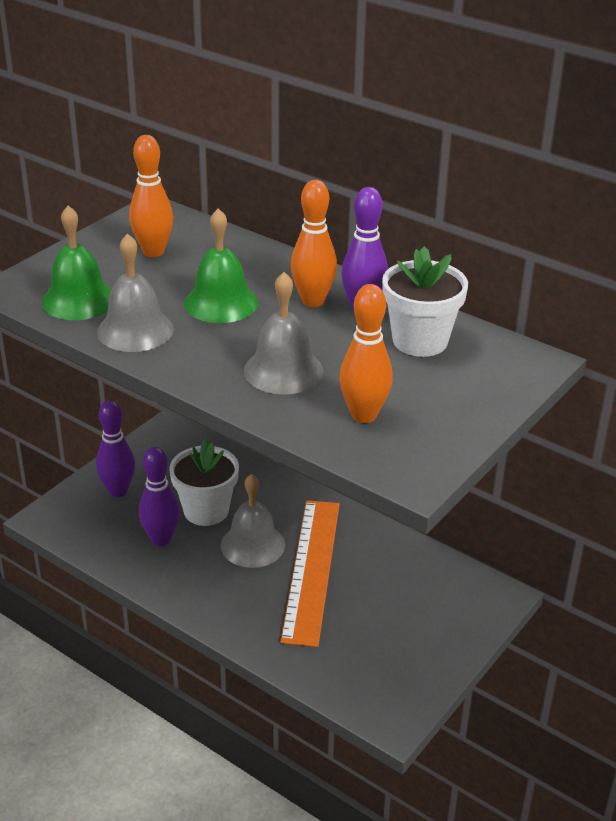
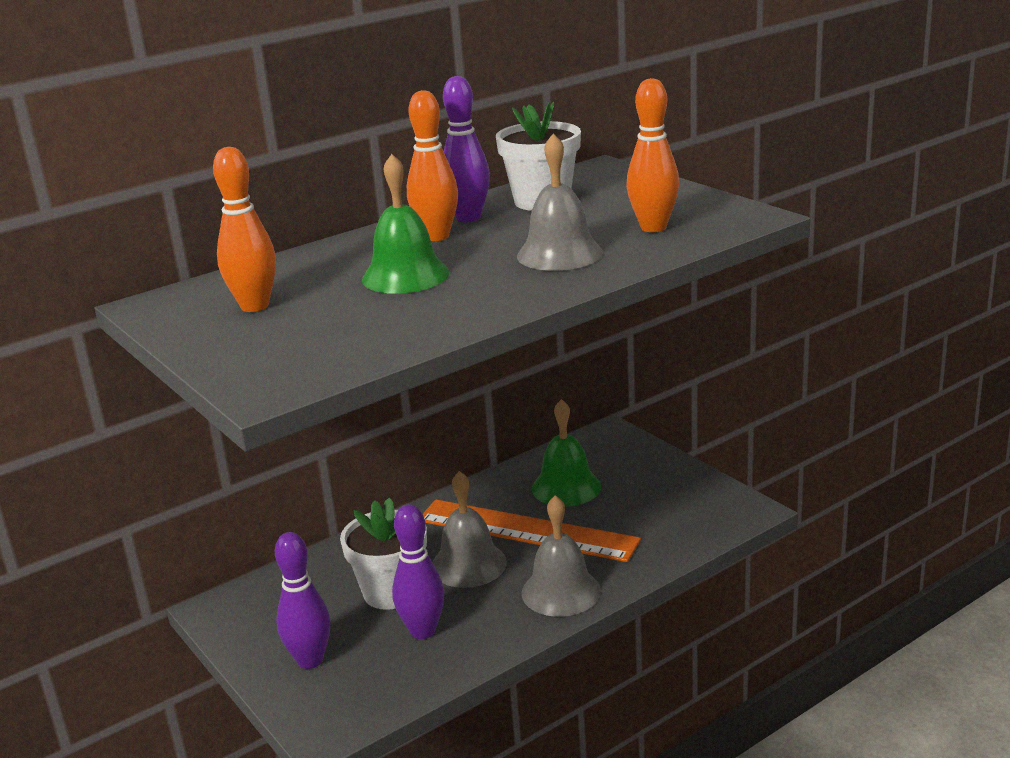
camera: 70 degrees left, 10 degrees down
green bell [41,206,112,320] -> green bell moved to [532,399,601,507]
grey bell [97,233,174,352] -> grey bell moved to [521,495,601,617]

